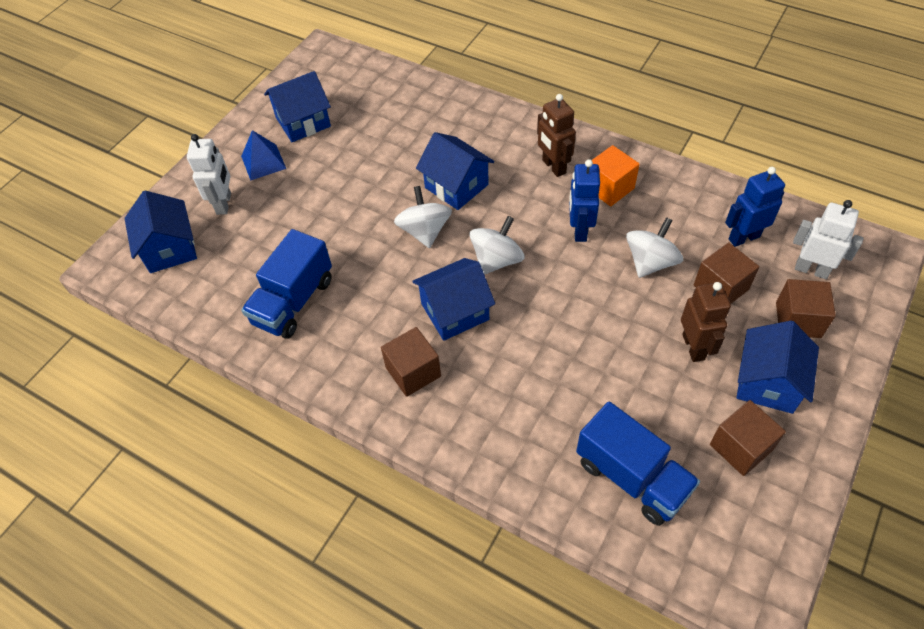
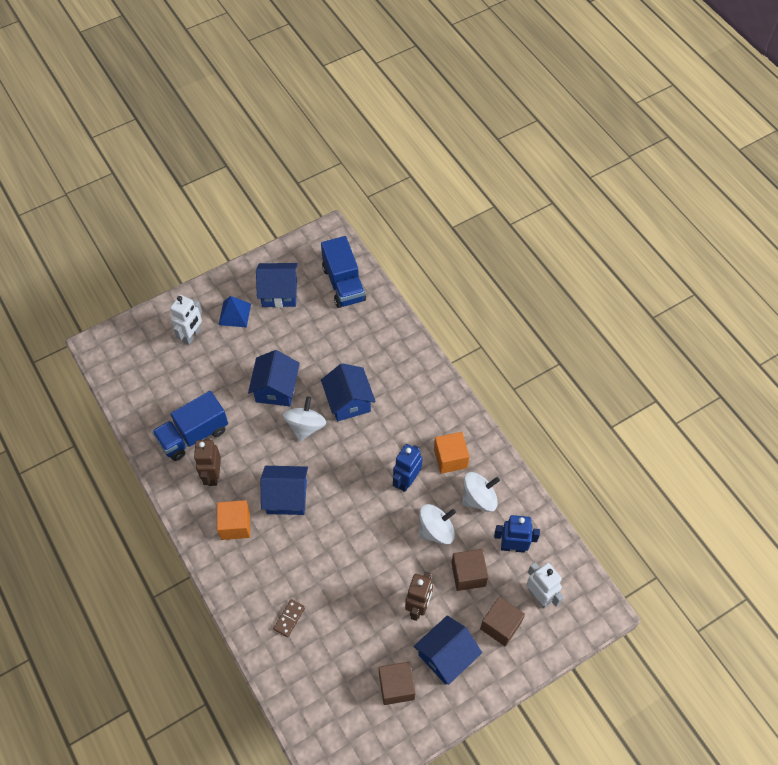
camera: 25 degrees right, 5 degrees up
blue house [124,191,197,273] -> blue house moved to [248,350,300,407]
brown cube [381,327,441,397] -> orange cube [217,500,250,540]
white spinning top [469,216,525,275] -> white spinning top moved to [462,472,500,512]
brown robot [537,94,576,177] -> brown robot moved to [194,439,221,486]
blue truck [576,401,700,526] -> blue truck moved to [321,236,366,308]
none -> brown domino [273,599,305,637]

